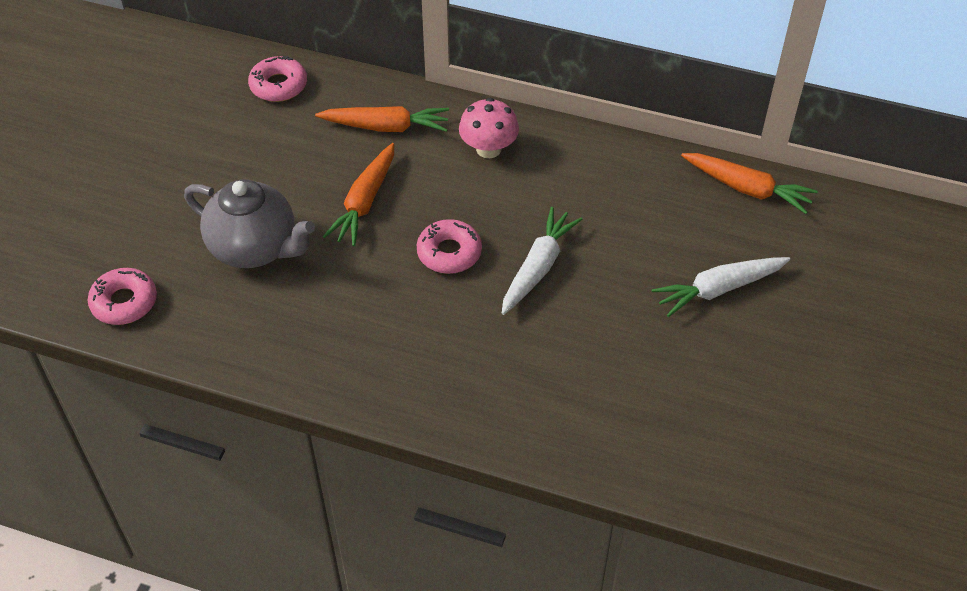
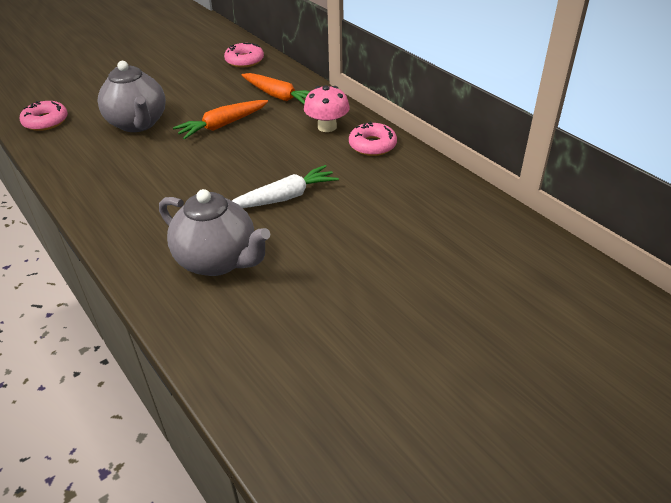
camera: 35 degrees right, 10 degrees down
pink donut [417,219,482,274] -> pink donut moved to [349,121,397,156]
white carrot [652,257,790,317] -> none
orange carrot [681,153,818,214] -> none
none -> grey teapot [159,189,270,276]

